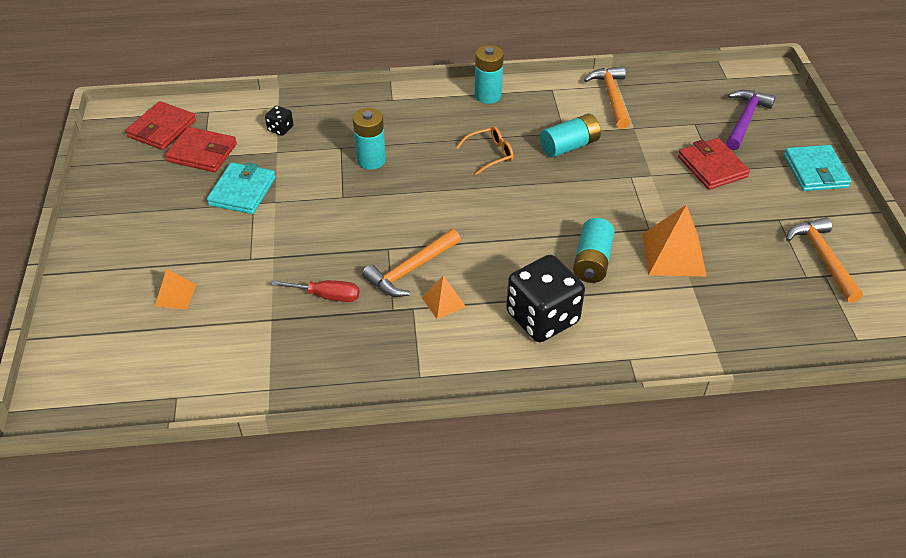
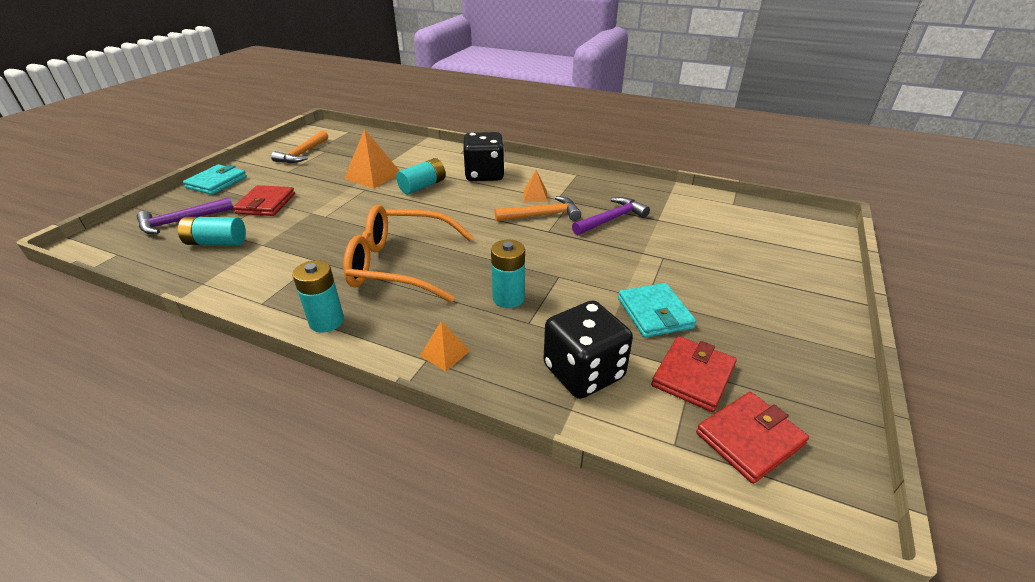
camera: 150 degrees left, 10 degrees down
orange pyramid [154,269,196,310] -> orange pyramid moved to [420,321,470,371]
red wallet [165,127,237,172] -> red wallet turned 75 degrees clockwise [651,336,737,412]
turquoise wallet [207,162,276,214] -> turquoise wallet turned 60 degrees counterclockwise [618,283,696,338]
black dice [265,106,294,136] -> black dice [544,301,633,399], size x2.30
red screwdriver [271,280,360,302] -> purple hammer [572,197,650,235]
orange glasses [456,126,514,175] -> orange glasses [343,205,473,302], size x2.31
turquoise battery [540,114,601,158] -> turquoise battery moved to [178,217,246,245]
orange hammer [584,66,630,129] -> none

